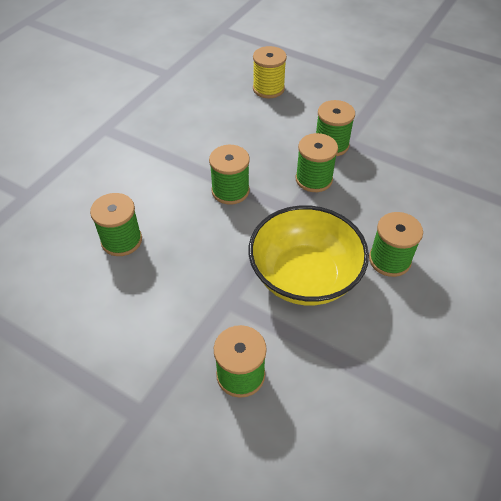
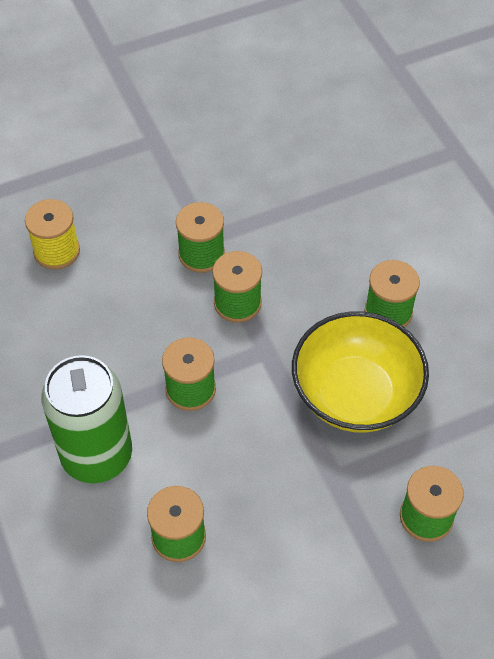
camera: 55 degrees left, 5 degrees up
none -> green can [41,355,132,483]

